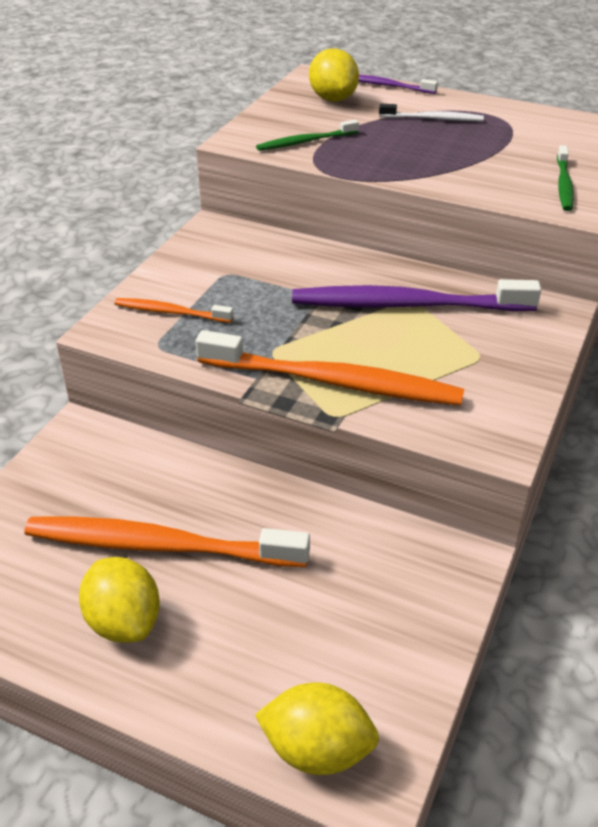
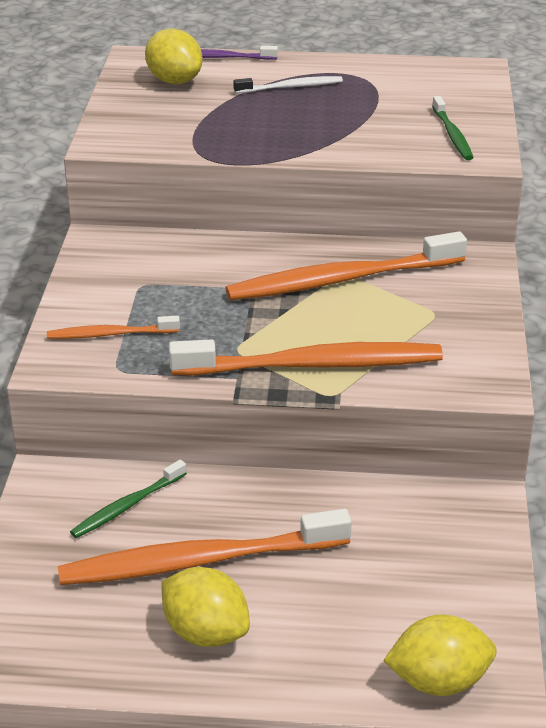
camera: 20 degrees left, 5 degrees down
green toothbrush [256,120,359,151] -> green toothbrush moved to [70,460,187,538]
purple toothbrush [292,279,541,311] -> orange toothbrush [225,231,467,300]

